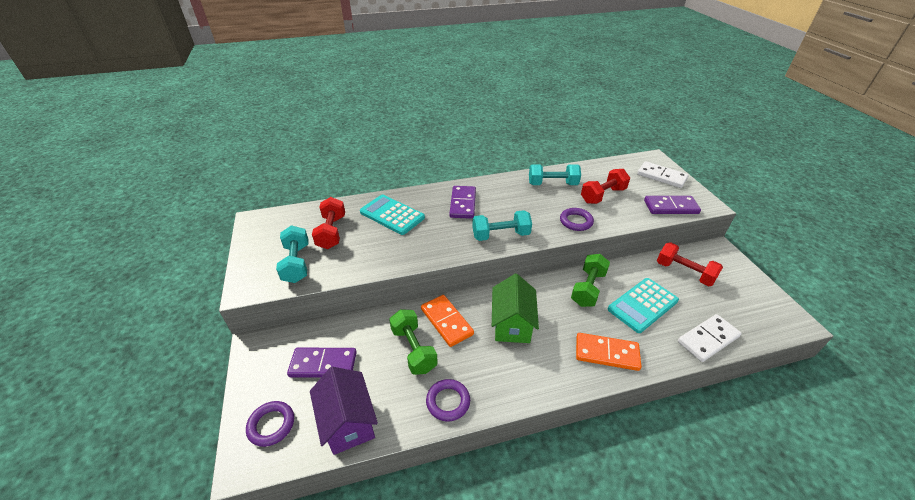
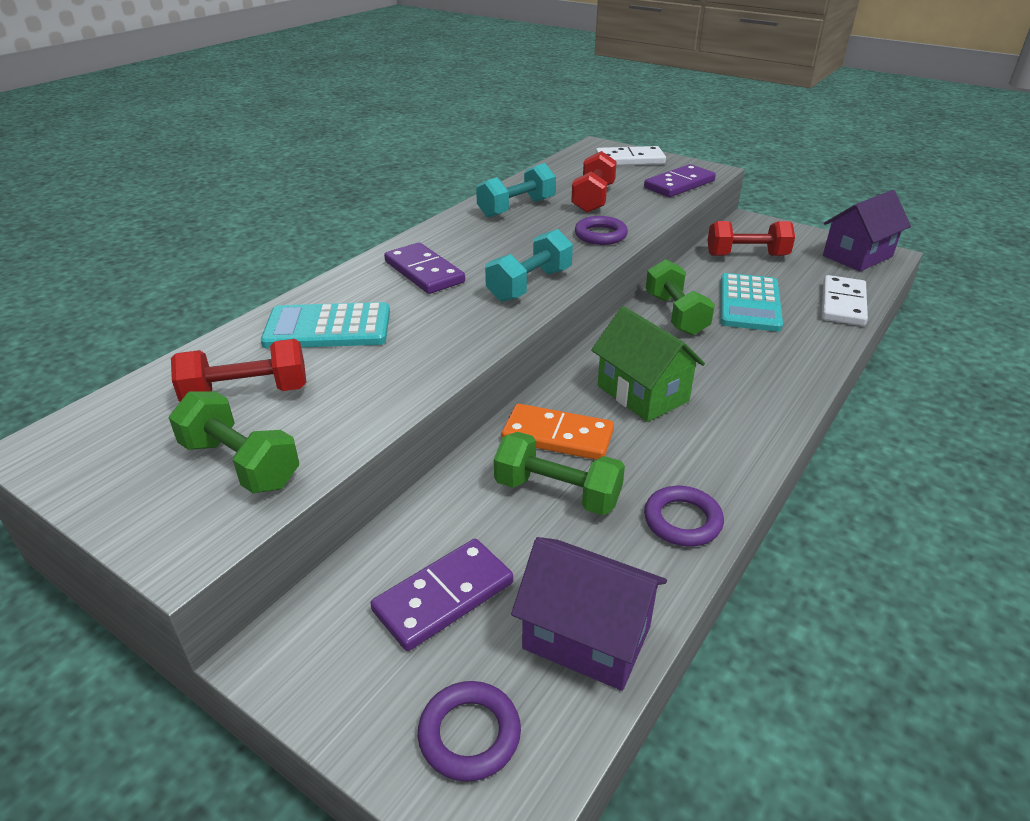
camera: 40 degrees left, 5 degrees down
turquoise dumbbell [276,225,309,283] -> green dumbbell [169,392,299,493]
red dumbbell [312,197,345,249] -> red dumbbell turned 60 degrees counterclockwise [171,339,306,402]
orange domino [576,333,642,371] -> none
none -> purple house [823,190,911,272]

